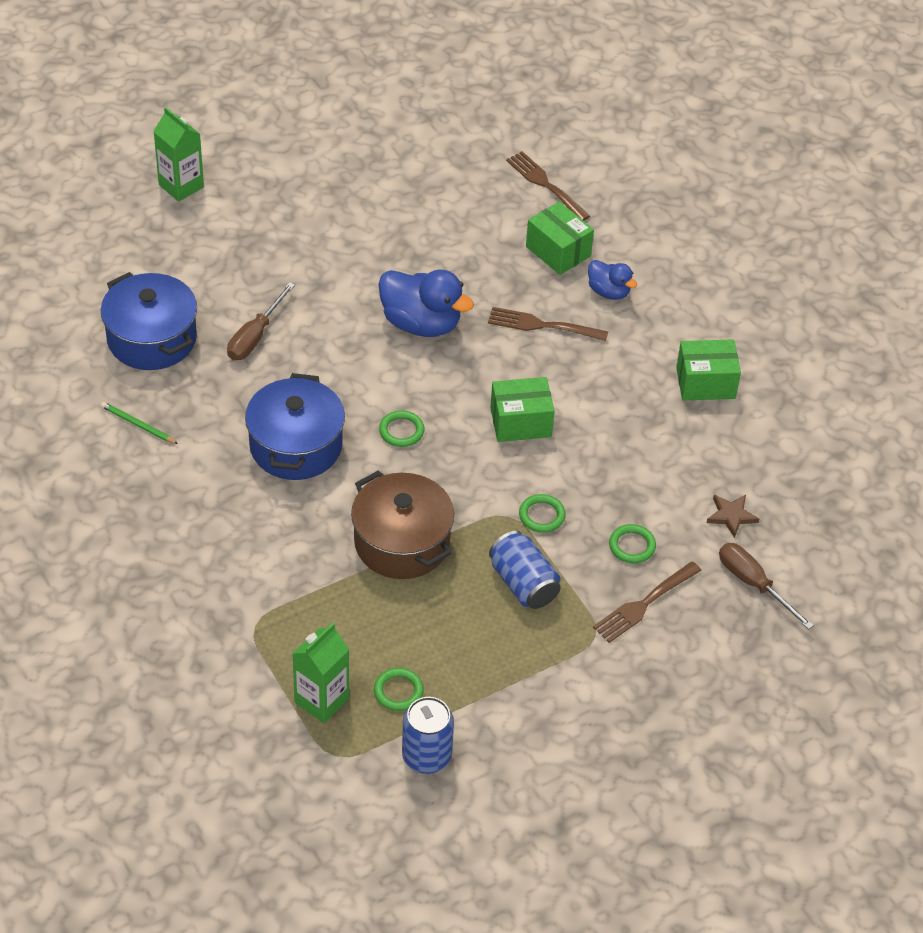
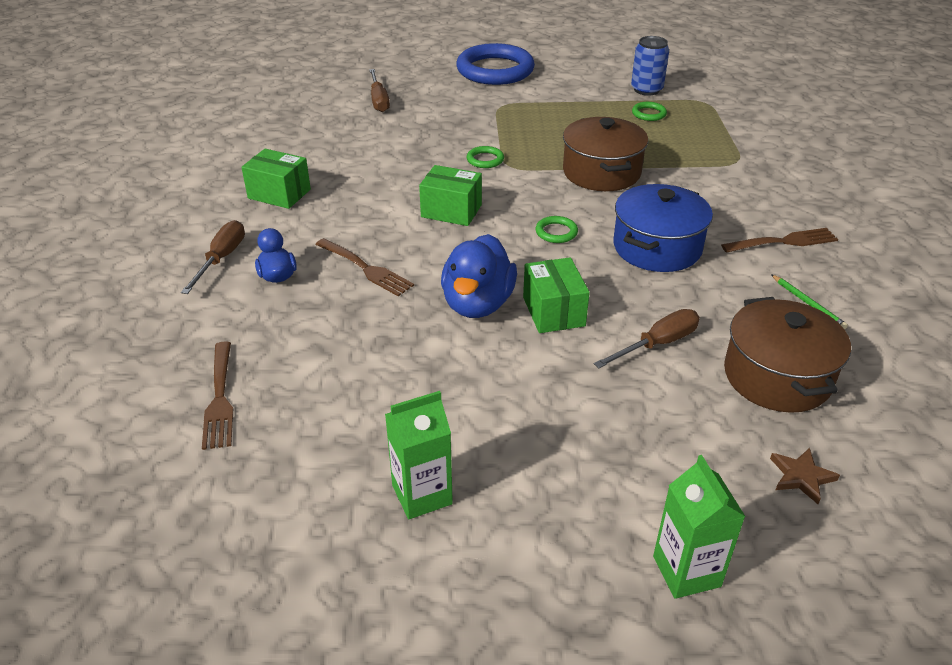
camera: 150 degrees left, 10 degrees down
blue pot [101,272,197,370] -> brown pot [724,297,851,413]
green carton [292,623,349,723] -> green carton moved to [385,391,453,519]
blue duck [378,270,474,337] -> blue duck turned 135 degrees counterclockwise [441,234,517,318]
blue can [489,531,560,609] -> none
green box [526,201,594,275] -> green box moved to [523,257,590,333]
brown fork [593,561,702,643] -> brown fork moved to [721,228,838,253]
green ring [609,524,656,563] -> none
brown star [707,495,759,538] -> brown star moved to [770,448,840,504]
none -> brown screwdriver [181,220,245,294]
none -> blue ring [456,43,535,85]

